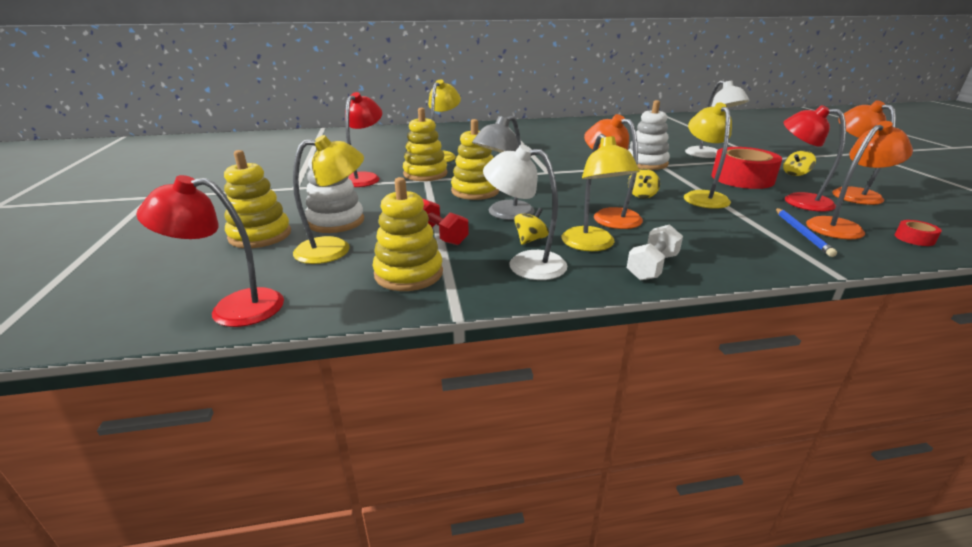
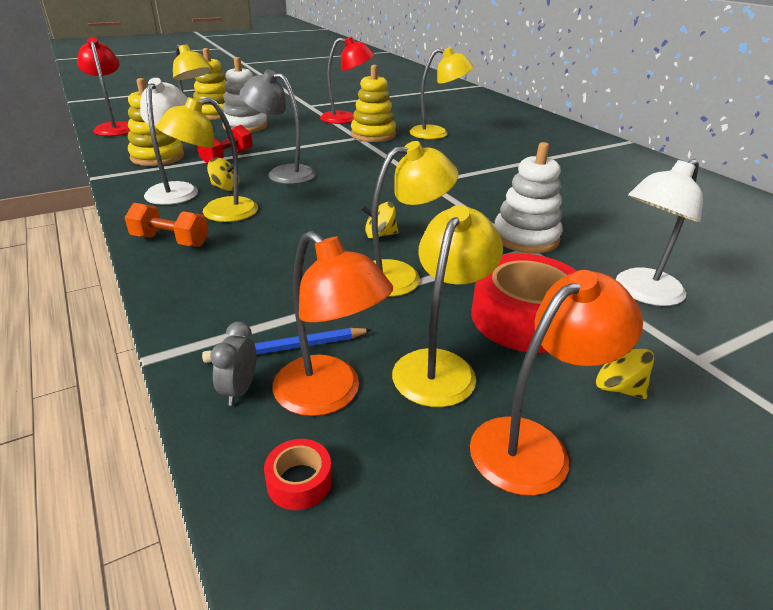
camera: 70 degrees right, 5 degrees up
yellow stacking toy [451,119,499,200] -> none
orange lamp [584,114,643,229] -> none
white dumbbell [627,224,683,281] -> orange dumbbell [125,203,208,247]
red lamp [783,105,846,212] -> yellow lamp [392,205,503,407]
none -> grey clock [210,321,256,406]

